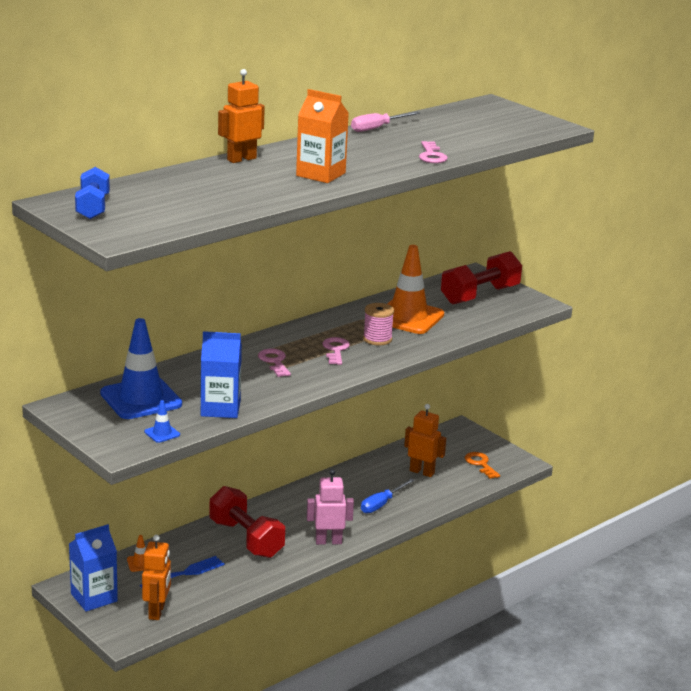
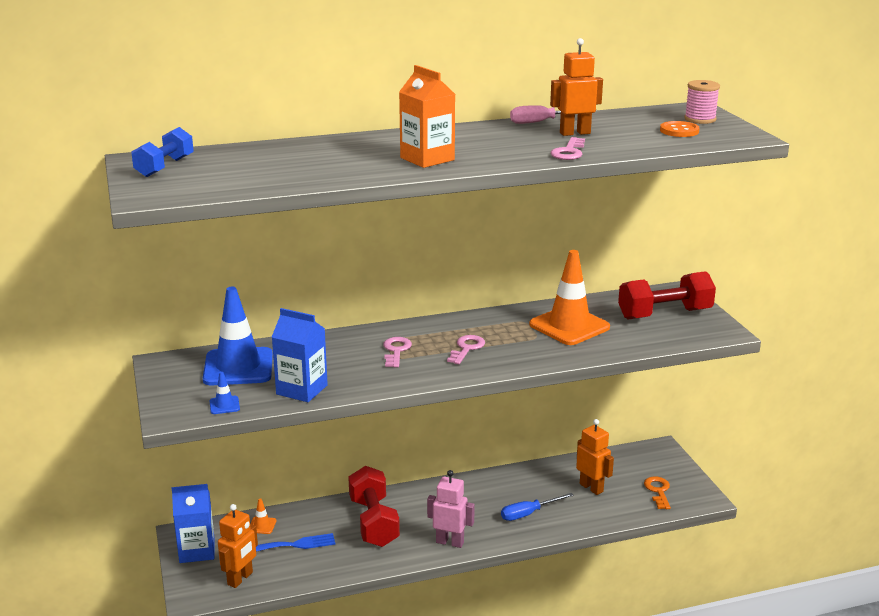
camera: 25 degrees right, 0 degrees up
orange robot [218,69,265,163] -> orange robot moved to [550,38,603,136]
pink spool [363,303,394,345] -> pink spool moved to [684,80,720,124]
none -> orange button [660,121,700,137]

